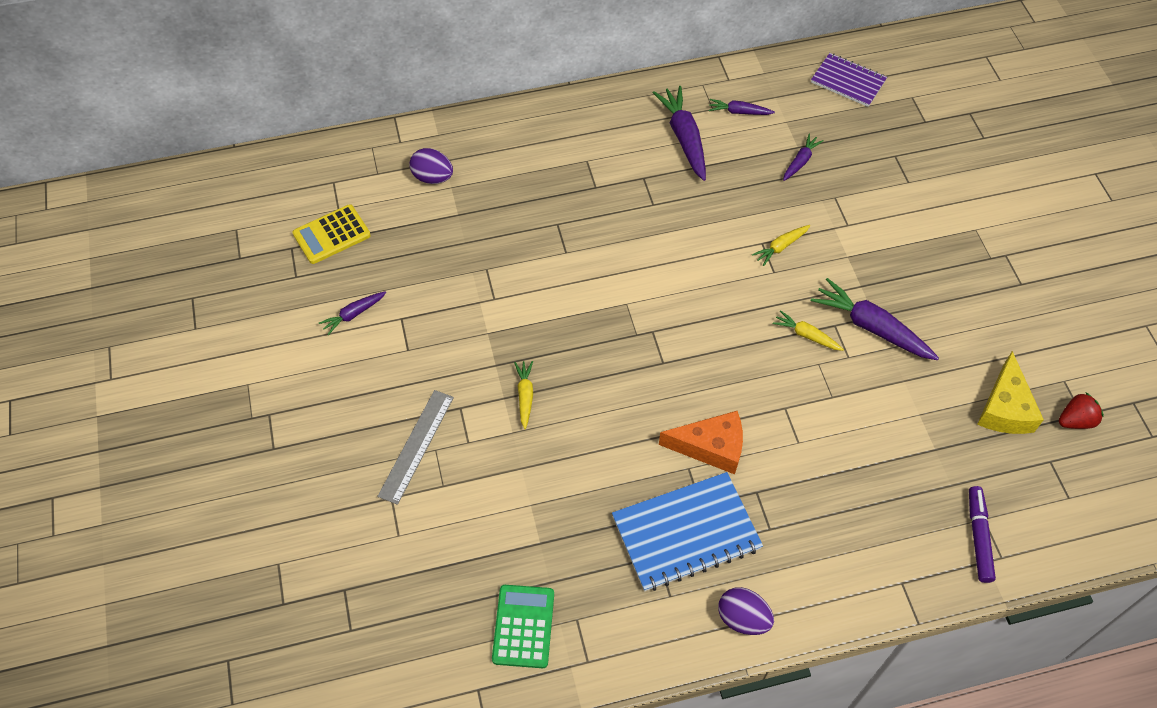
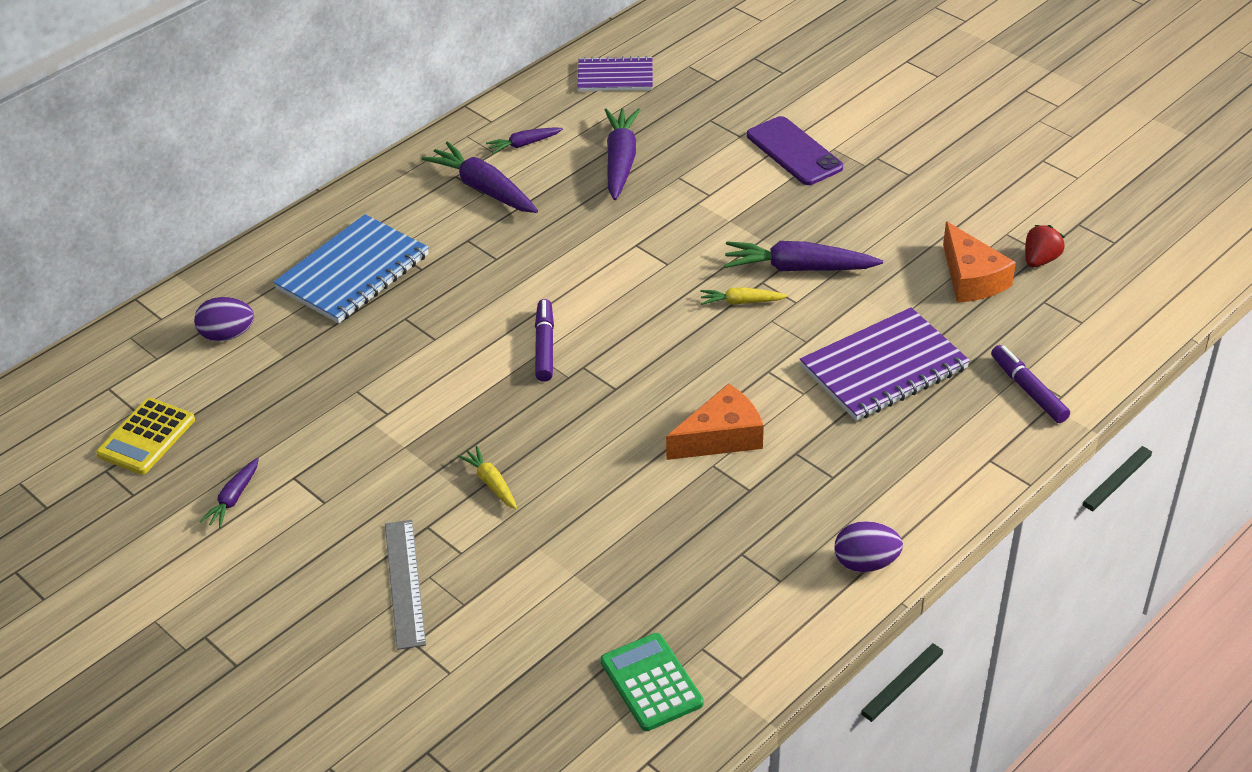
camera: 30 degrees left, 15 degrees down
blue notebook [612,472,763,591] -> blue notebook moved to [273,214,429,323]
yellow carrot [752,225,810,266] -> none
purple carrot [783,134,824,181] -> purple carrot [605,108,640,200], size x1.84
yellow cheese [977,351,1044,434] -> orange cheese [943,221,1016,303]
none -> purple marker [535,299,554,382]
none -> purple phone [747,116,843,185]
none -> purple notebook [800,307,970,421]

